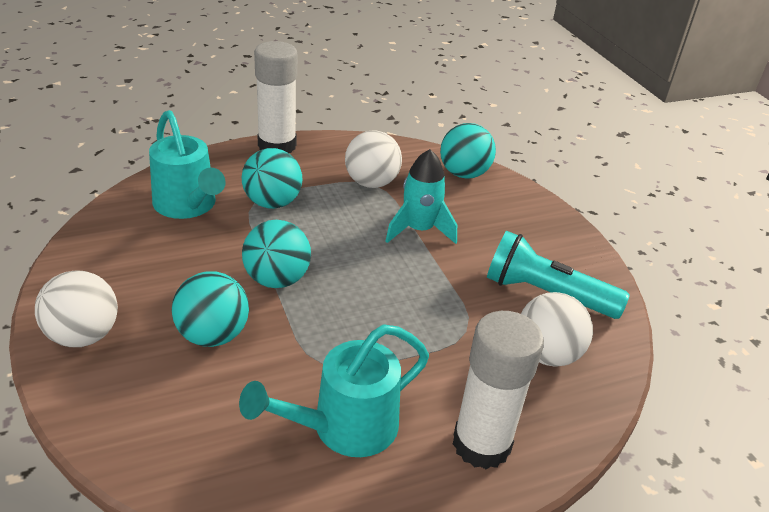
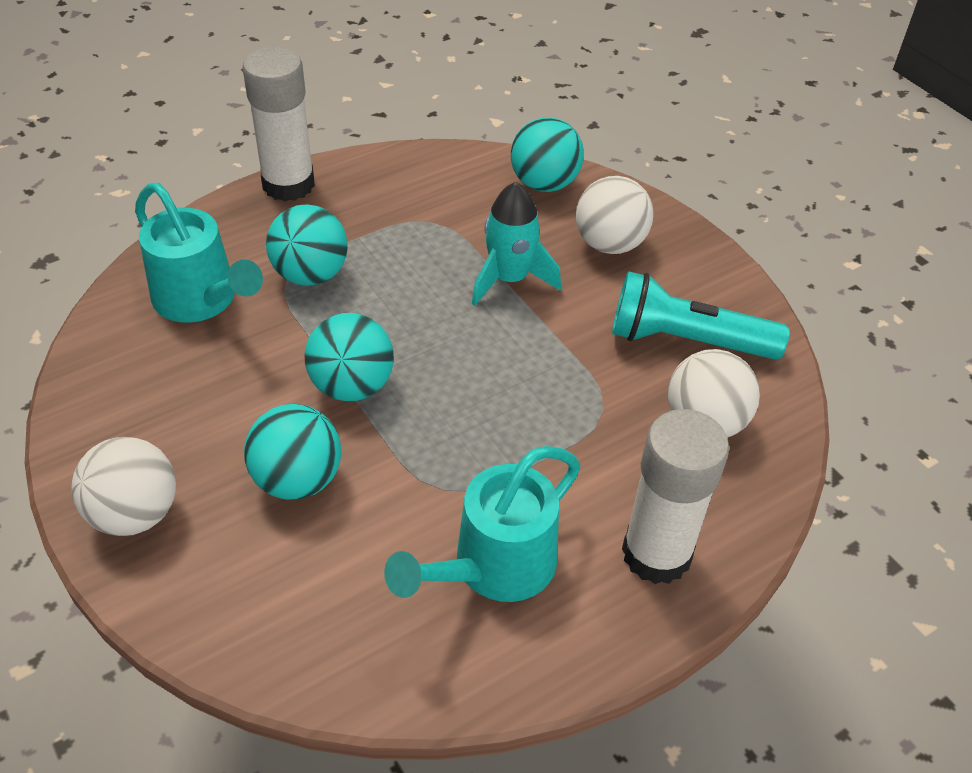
camera: 10 degrees left, 10 degrees up
white ball [345,131,402,188] -> white ball moved to [576,176,654,254]

